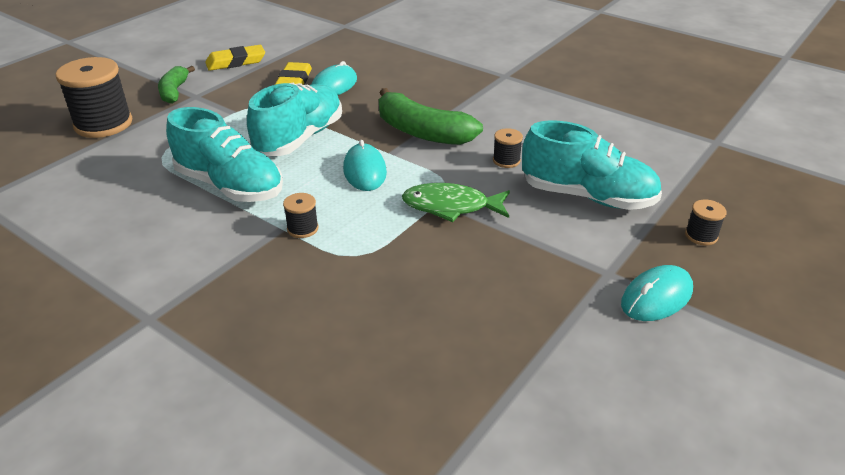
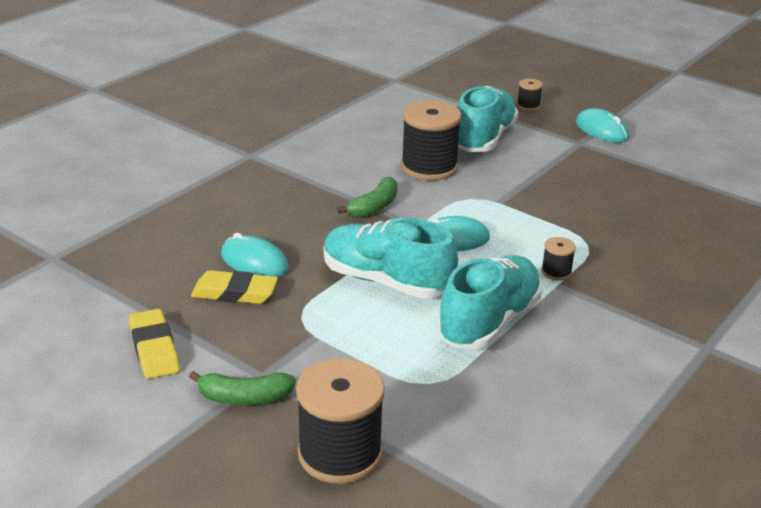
camera: 90 degrees left, 5 degrees down
green banana [379,88,483,145] -> green banana [337,177,398,217], size x0.60
green fish [402,183,510,222] -> none
black spool [493,128,523,168] -> black spool [401,100,462,181], size x2.18

